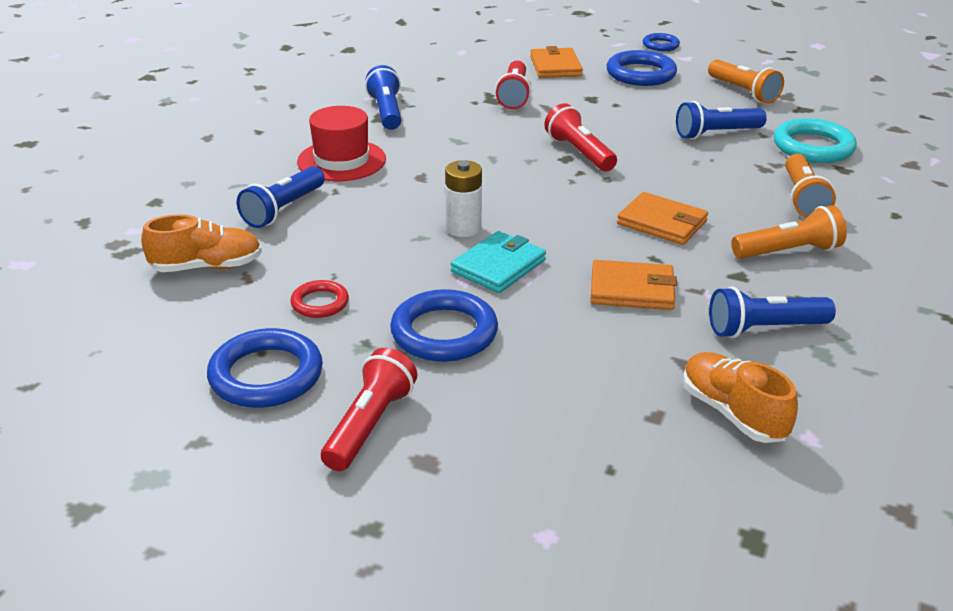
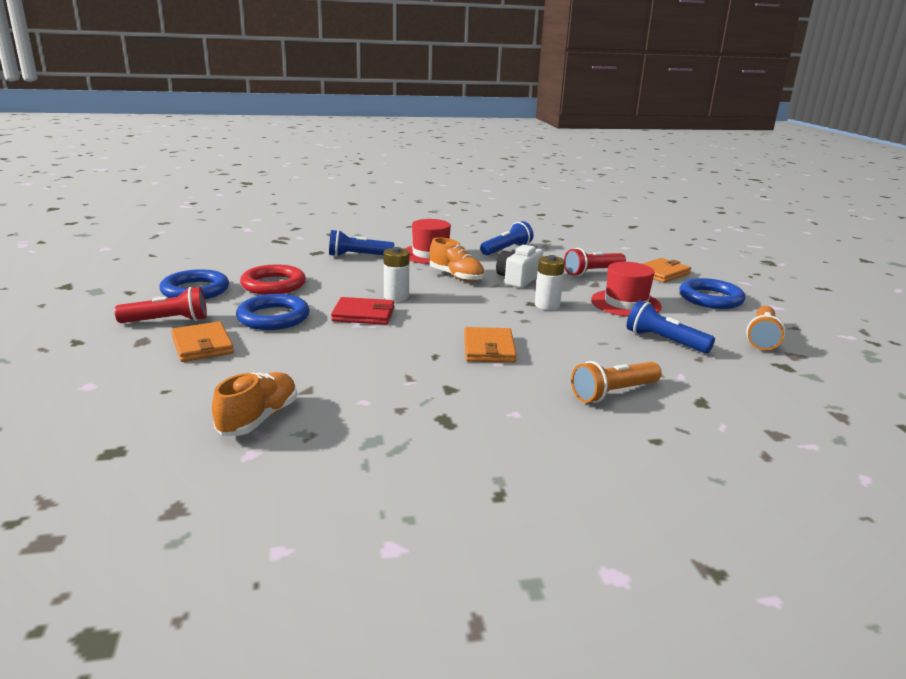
camera: 55 degrees right, 10 degrees down
orange shoe [141,214,262,272] -> orange shoe moved to [430,237,484,282]
red ring [290,280,349,318] -> red ring [240,265,306,295], size x1.78
turquoise wallet [451,231,546,293] -> red wallet [331,297,395,325]
red flashlight [545,103,617,172] -> white battery [535,255,565,310]
orange wallet [591,260,677,310] -> orange wallet moved to [171,321,234,362]
blue ring [643,33,680,51] -> none
blue flashlight [709,286,836,338] -> none
orange flashlight [731,205,847,259] -> none
turquoise ring [773,118,857,163] -> none
none -> white camera [496,245,543,288]
none -> red hat [591,262,662,317]

